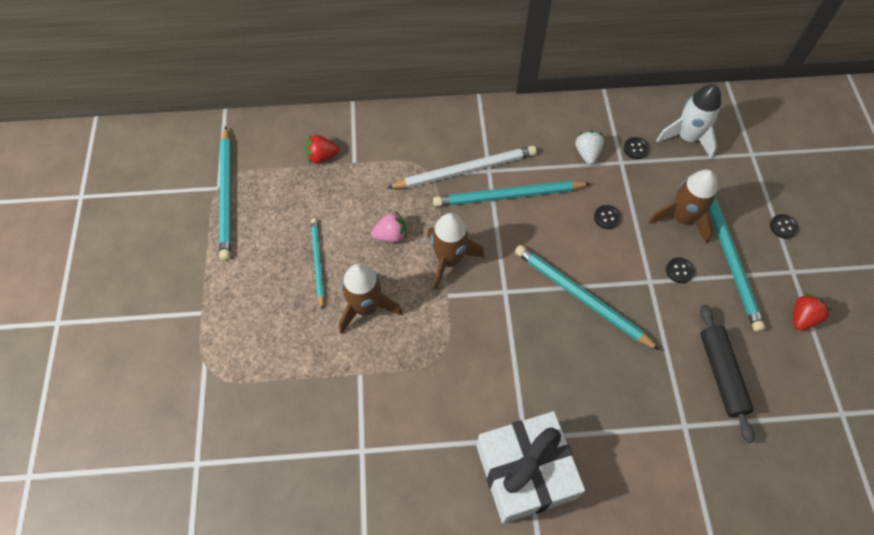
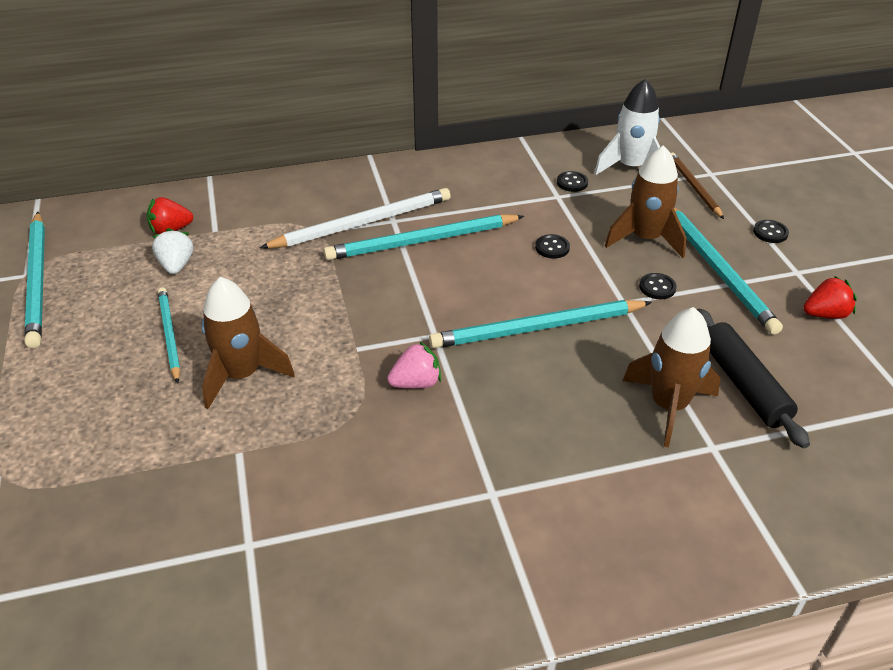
camera: 10 degrees left, 20 degrees down
pink strawberry [371,211,406,242] -> pink strawberry moved to [387,341,441,389]
brown rocket [427,213,485,290] -> brown rocket moved to [623,307,720,448]
white gift [477,411,585,524] -> none
turquoise pencil [515,245,660,350] -> turquoise pencil turned 45 degrees counterclockwise [429,300,652,348]
white strawberry [575,131,604,164] -> white strawberry moved to [152,228,193,274]
red strawberry [793,293,832,331] -> red strawberry turned 45 degrees clockwise [803,276,857,319]
none -> brown pencil [671,152,724,219]

